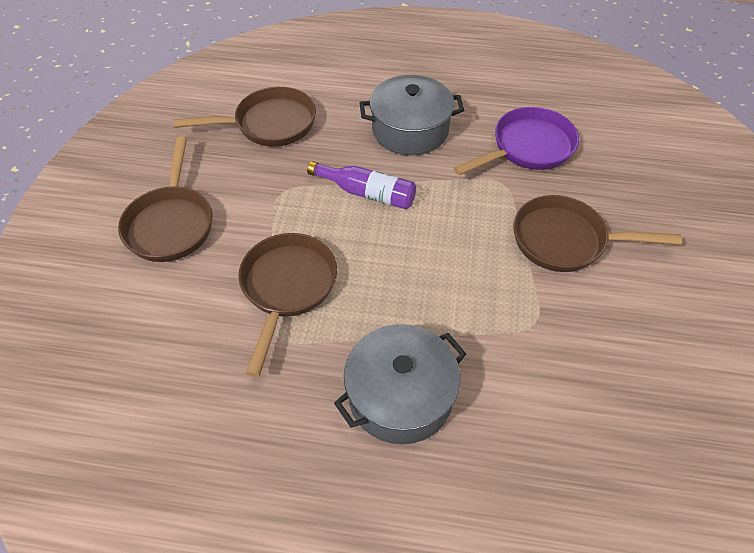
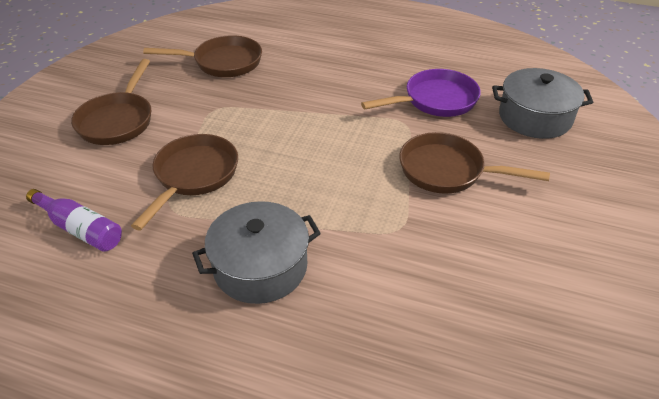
camera: 10 degrees right, 10 degrees down
purple bottle [307,161,416,209] -> purple bottle moved to [26,189,122,252]
grey pot [360,75,464,155] -> grey pot moved to [492,68,593,139]

